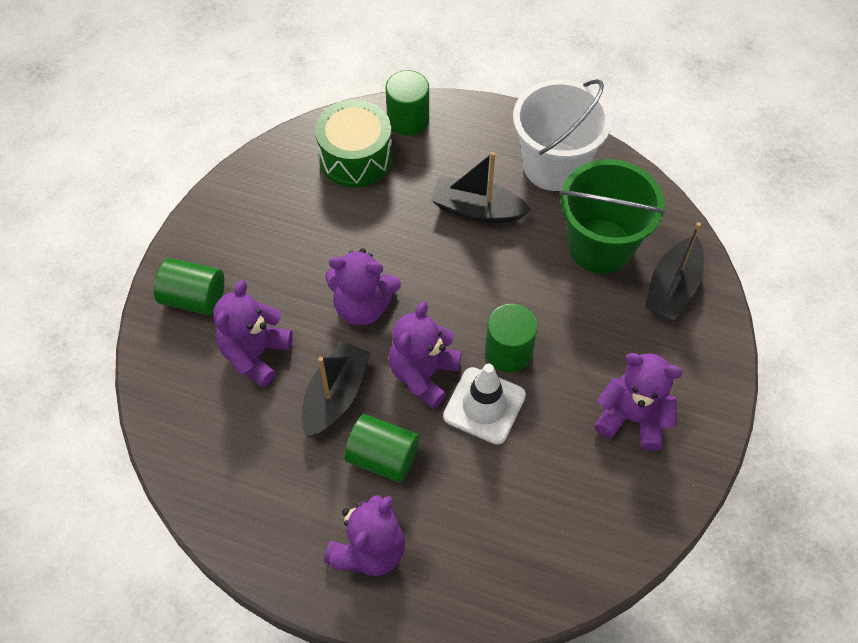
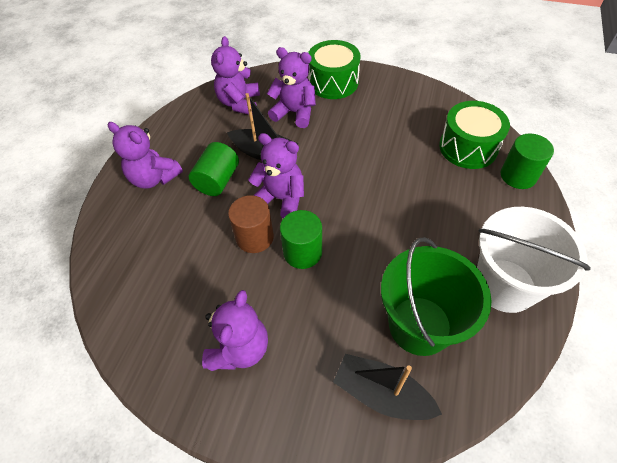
camera: 90 degrees right, 5 degrees down
green cylinder [154,258,224,315] -> green drum [308,40,360,99]
purple teddy bear [326,248,401,325] -> purple teddy bear moved to [211,36,260,115]
black boat [431,152,531,223] -> none
white traffic cone [443,364,526,445] -> brown cylinder [228,195,274,253]

